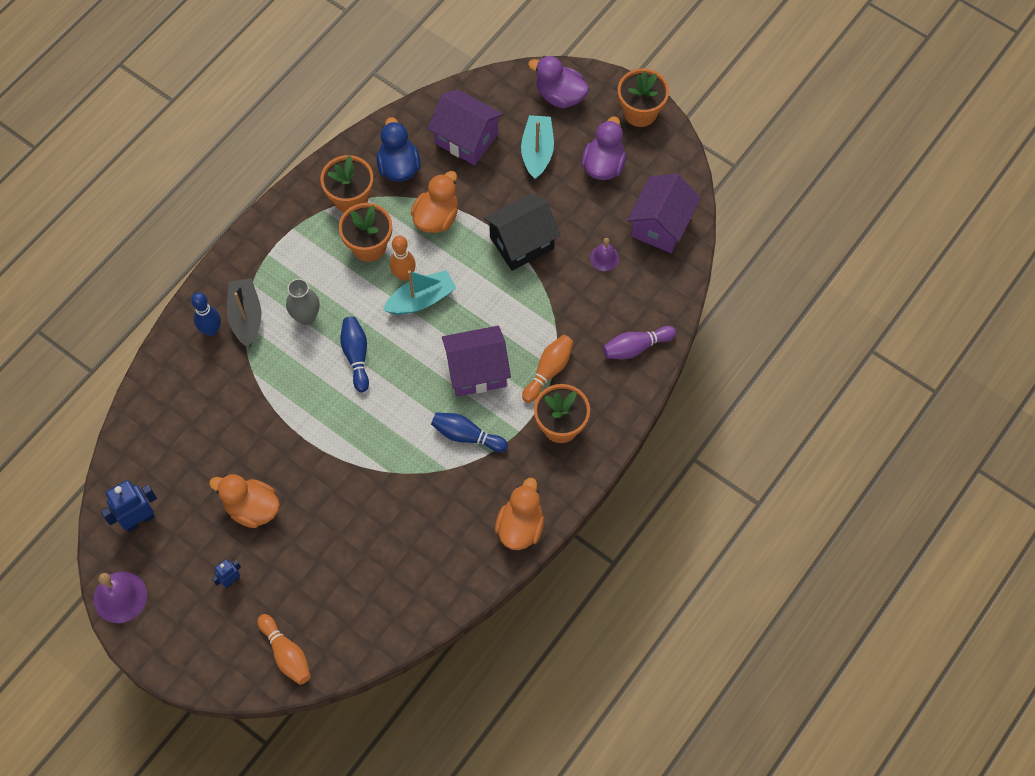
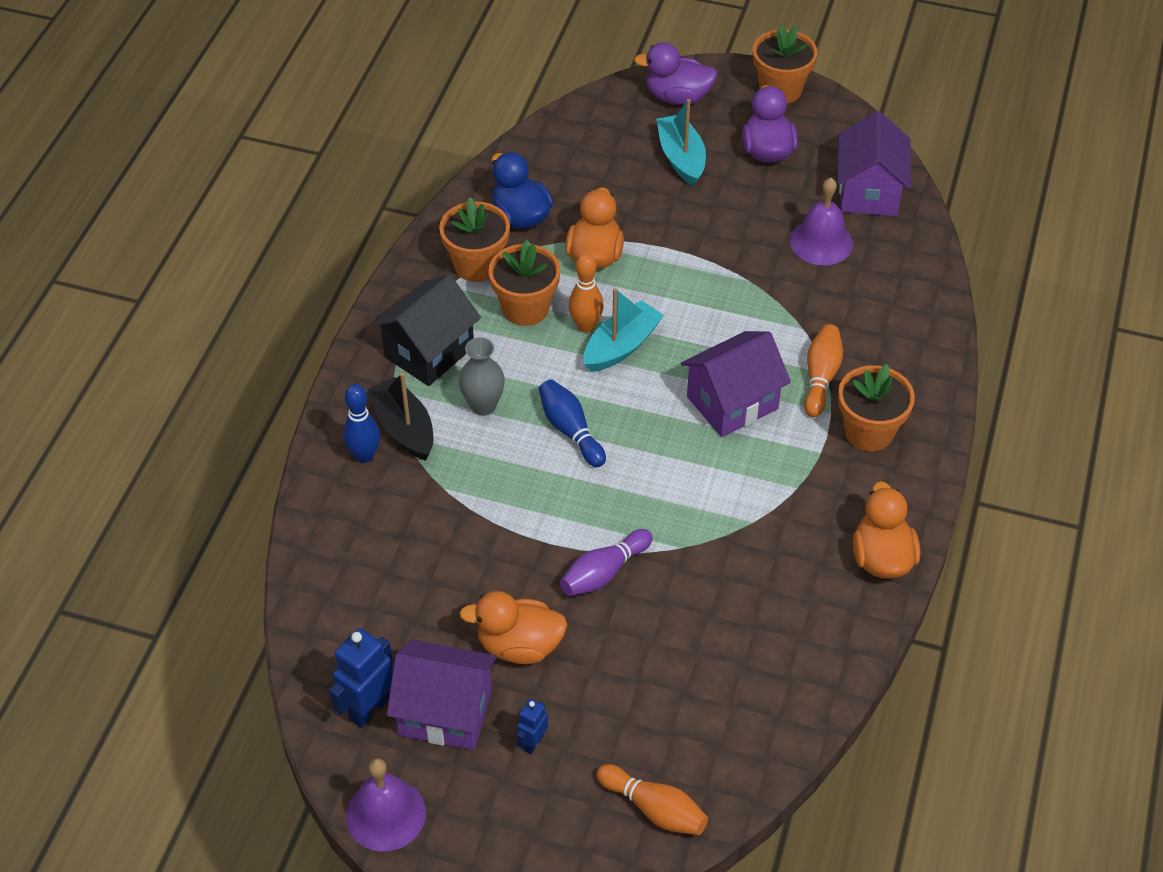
camera: 20 degrees left, 15 degrees down
purple house [428,89,503,165] -> purple house moved to [387,639,497,750]
blue bowling pin [431,412,508,452] -> none
black house [484,193,561,271] -> black house moved to [372,274,481,386]
purple bell [590,238,619,271] -> purple bell [790,178,853,265], size x1.67
purple bowling pin [602,326,676,359] -> purple bowling pin moved to [560,529,653,596]

